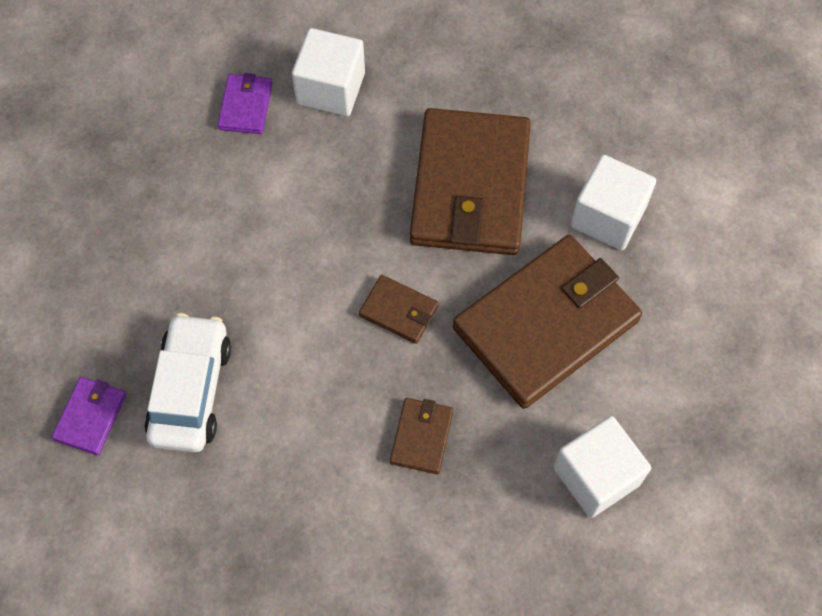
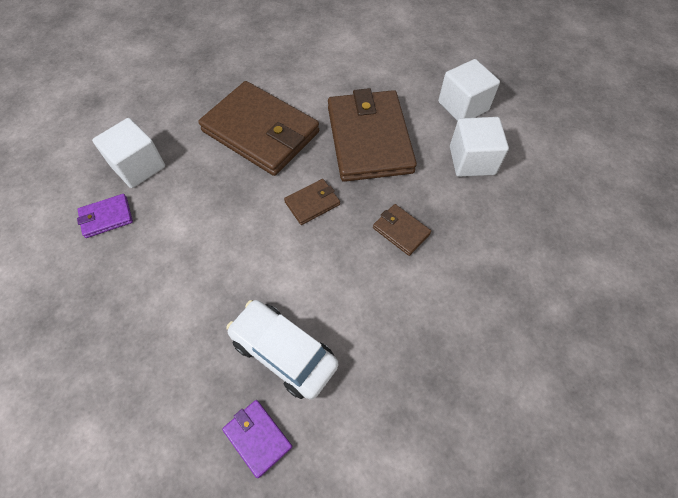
camera: 60 degrees left, 5 degrees down
purple wallet [218,73,272,134] -> purple wallet turned 60 degrees counterclockwise [77,194,133,238]
white cube [571,155,656,250] -> white cube moved to [438,59,500,121]

